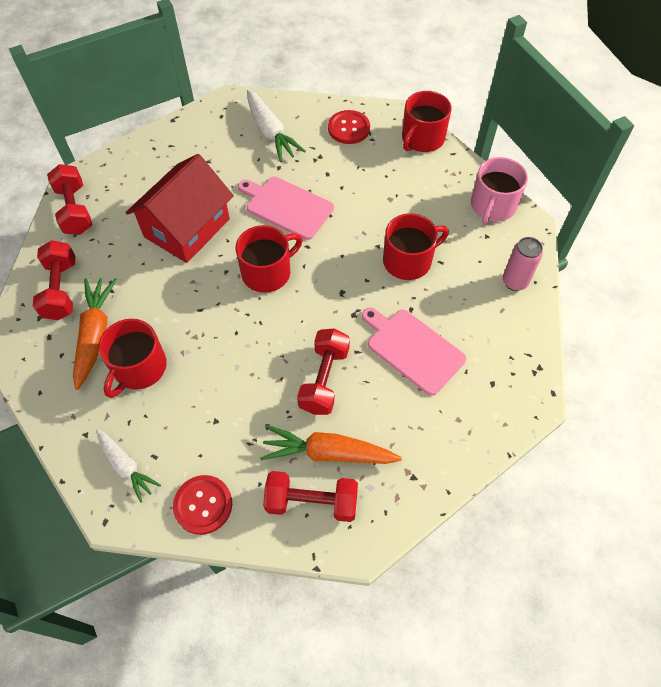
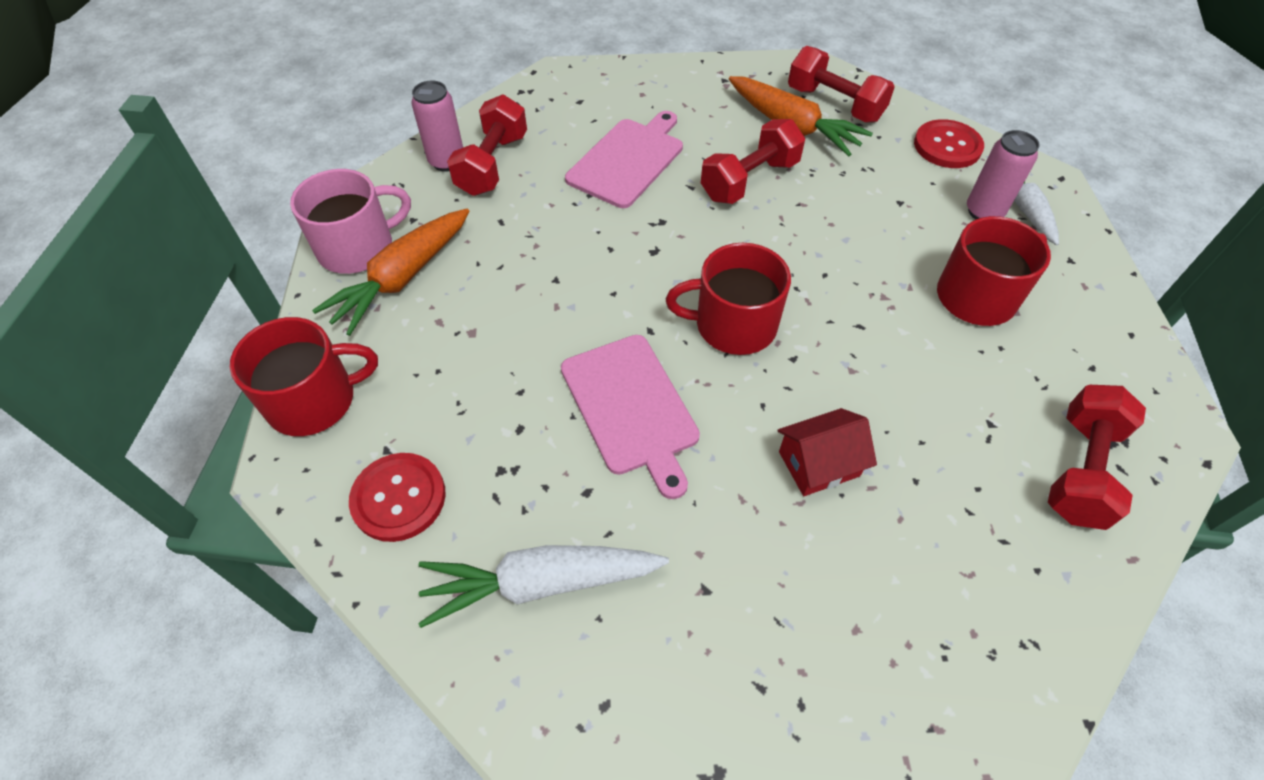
camera: 145 degrees left, 5 degrees down
red dumbbell [47,164,92,235] -> red dumbbell moved to [447,94,527,196]
orange carrot [73,278,117,390] -> orange carrot moved to [312,209,469,336]
red house [126,154,234,263] -> red house [778,408,877,496], size x0.49
white carrot [247,90,306,162] -> white carrot turned 105 degrees counterclockwise [418,545,669,628]
pink cutting board [362,308,466,396] -> pink cutting board turned 135 degrees counterclockwise [565,111,683,208]
red mug [383,213,449,280] -> none
none -> pink can [967,130,1040,219]

